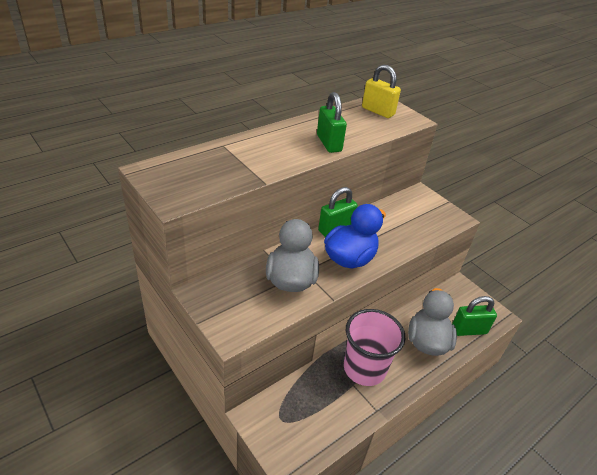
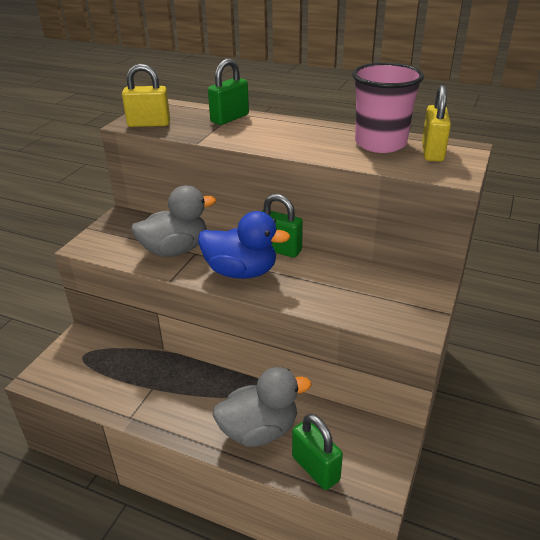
camera: 65 degrees right, 5 degrees down
green padlock [317,92,347,153] -> green padlock moved to [208,59,249,125]
pink cup [344,309,405,386] -> pink cup moved to [352,63,424,153]
none -> yellow padlock [122,64,170,127]

